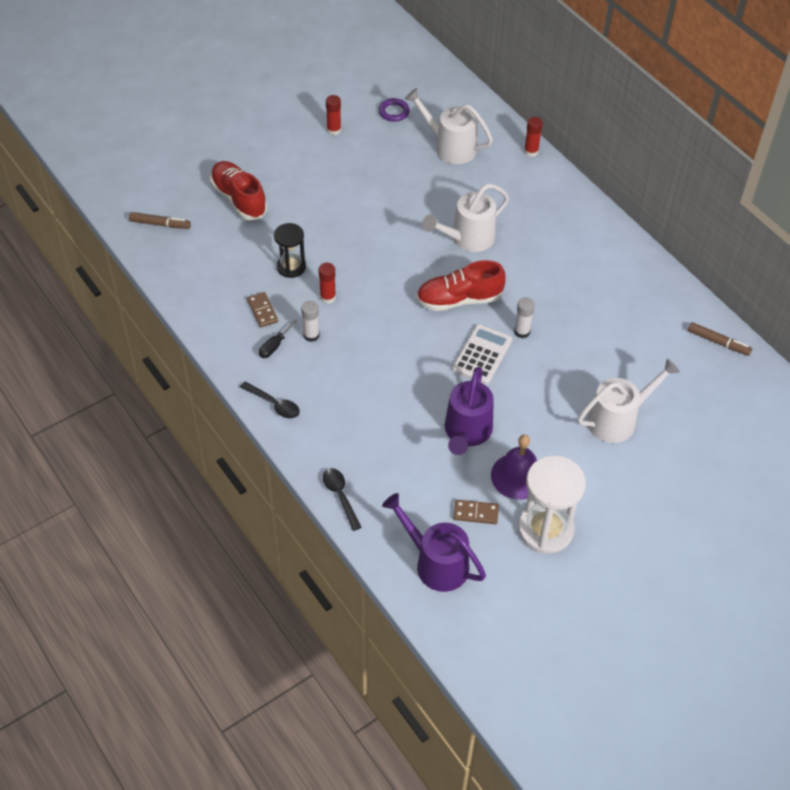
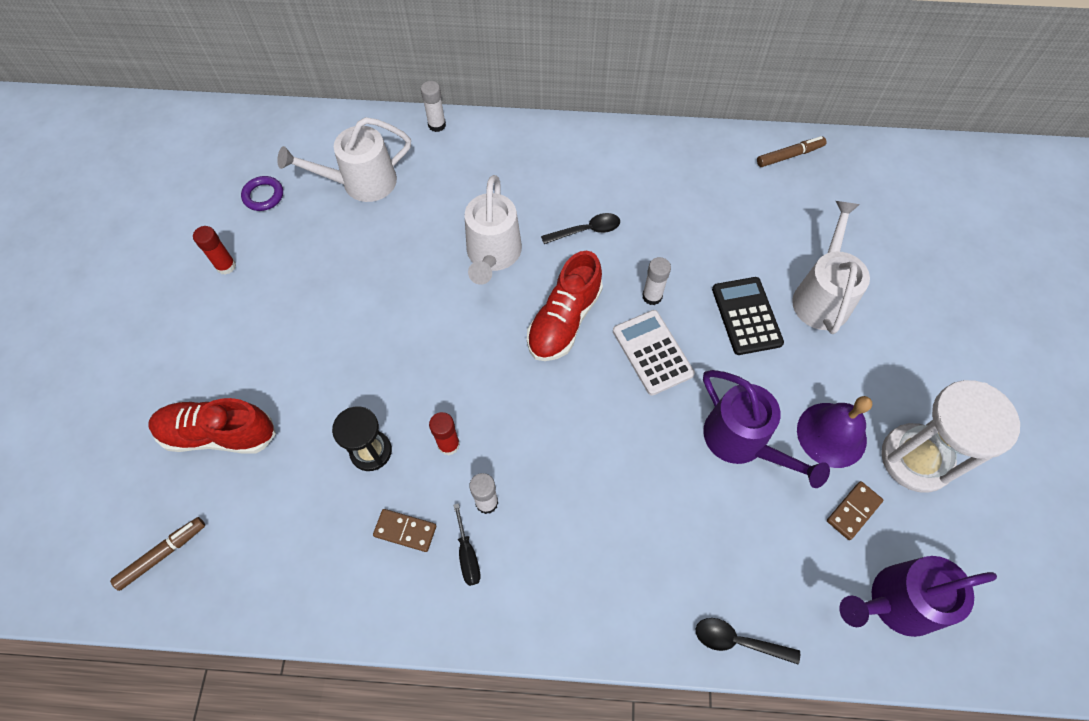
camera: 50 degrees left, 10 degrees up
black spoon [240,381,300,418] -> black spoon moved to [541,213,620,244]
red glue stick [524,117,543,157] -> white glue stick [421,81,446,132]
none -> black calculator [712,277,784,355]

